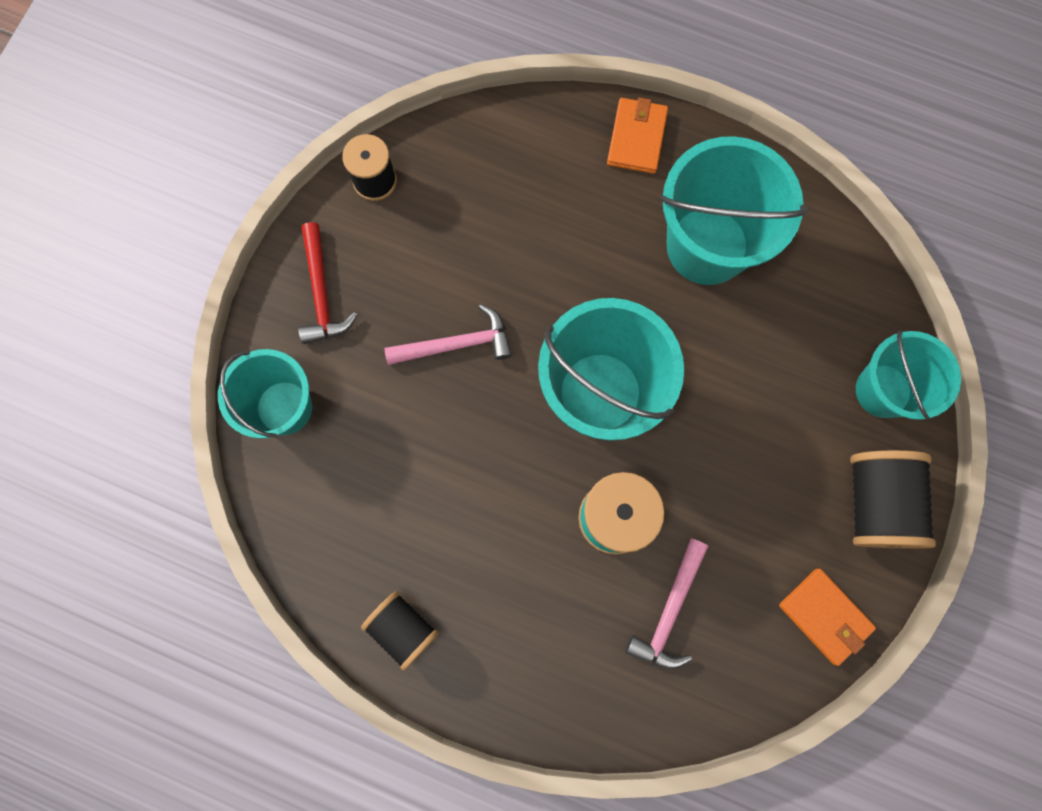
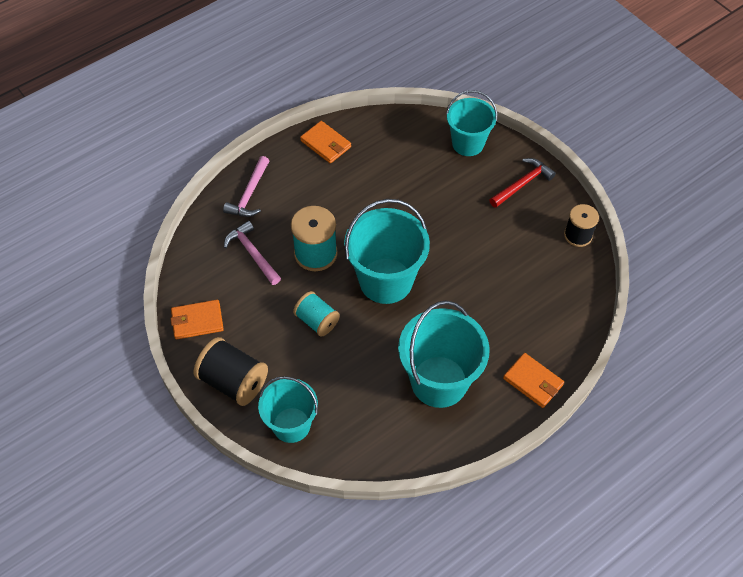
camera: 120 degrees right, 20 degrees down
red hammer [299,222,357,344] -> red hammer turned 120 degrees clockwise [490,158,556,208]
black spool [361,591,439,671] -> orange wallet [300,121,351,163]
pink hammer [384,304,512,365] -> pink hammer moved to [223,156,269,217]
none -> turquoise spool [293,291,340,337]

